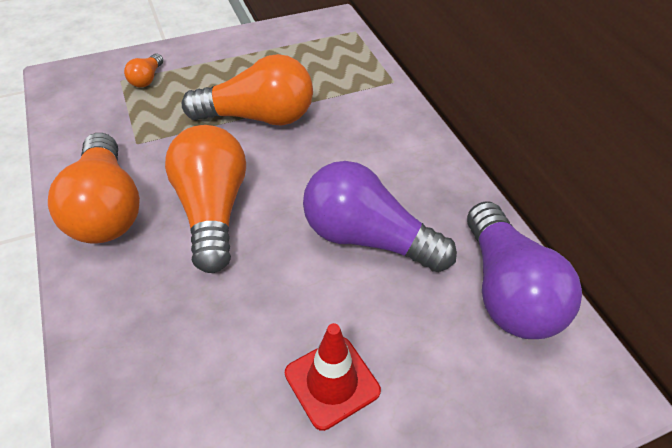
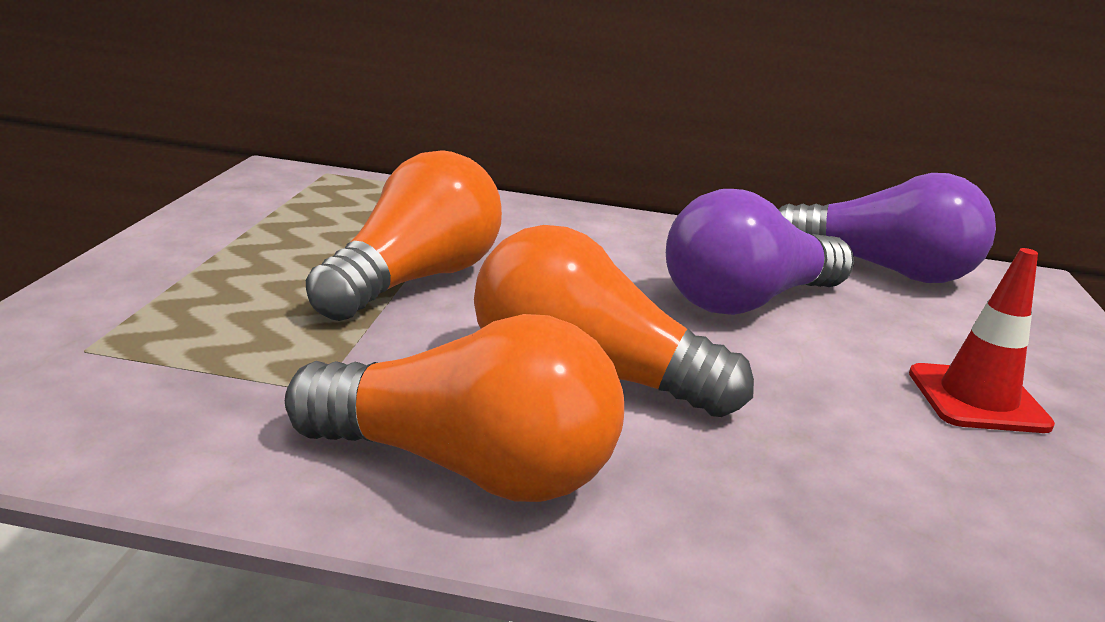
camera: 60 degrees left, 25 degrees down
orange light bulb [124,53,163,88] -> none

